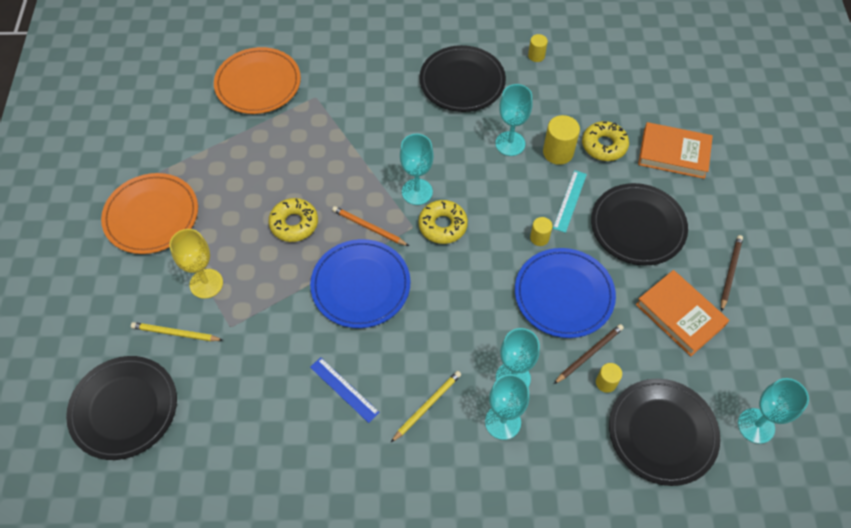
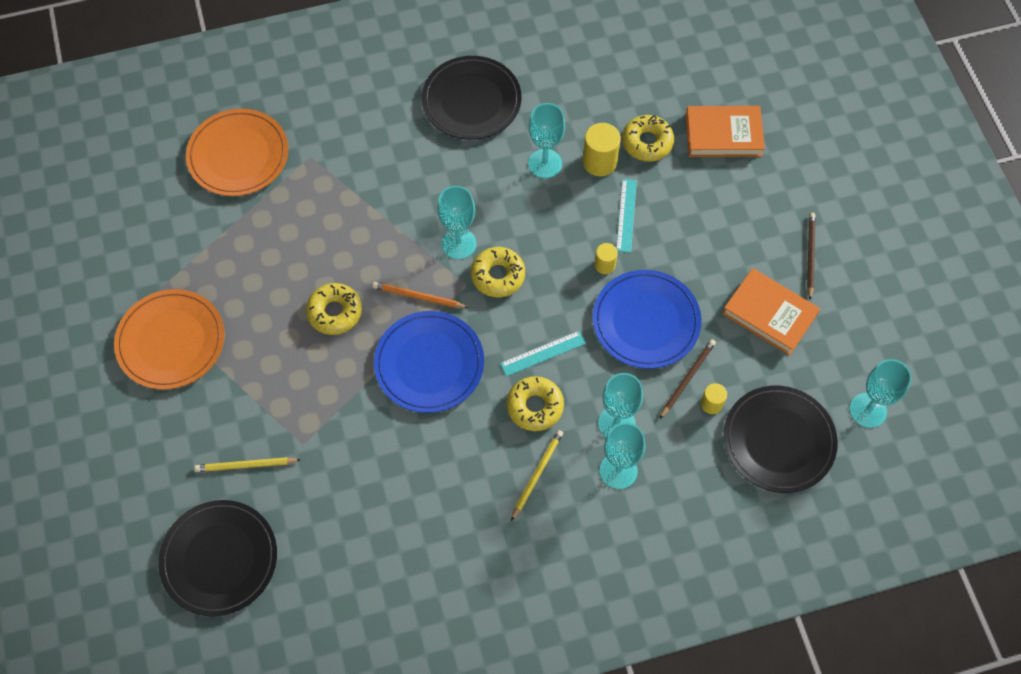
camera: 15 degrees left, 5 degrees up
yellow goblet [169,229,223,299] -> none
blue ruler [310,357,380,423] -> none
yellow cylinder [528,34,548,62] -> none
black plate [591,183,688,265] -> none
none -> turquoise ruler [500,331,586,376]
none -> yellow donut [507,376,564,431]

